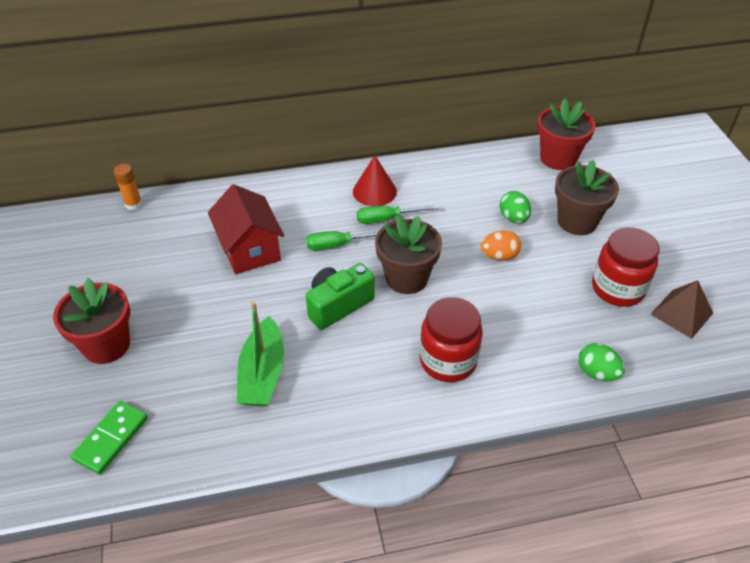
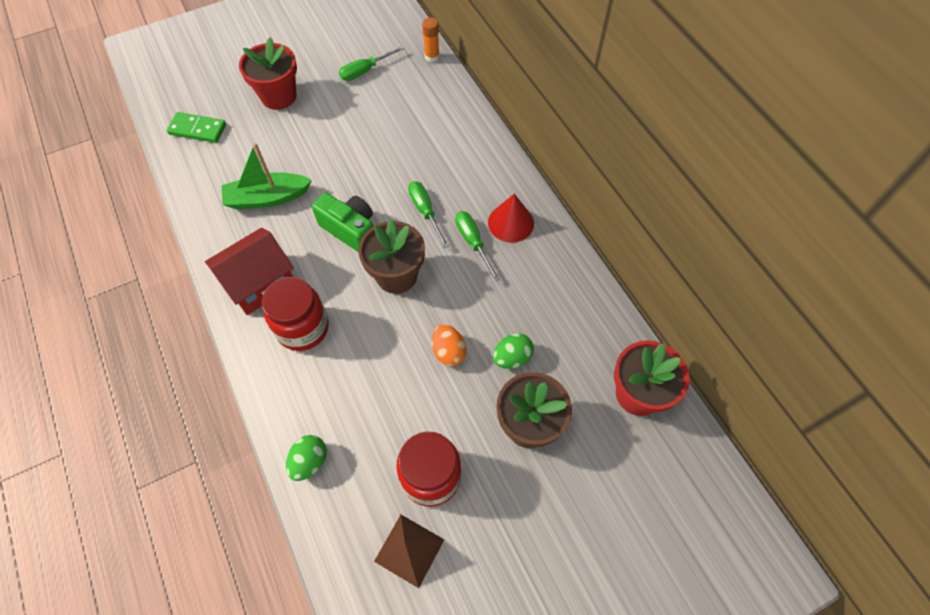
camera: 75 degrees right, 15 degrees up
red house [208,184,284,274] -> red house moved to [205,228,294,315]
none -> green screwdriver [339,45,405,81]

